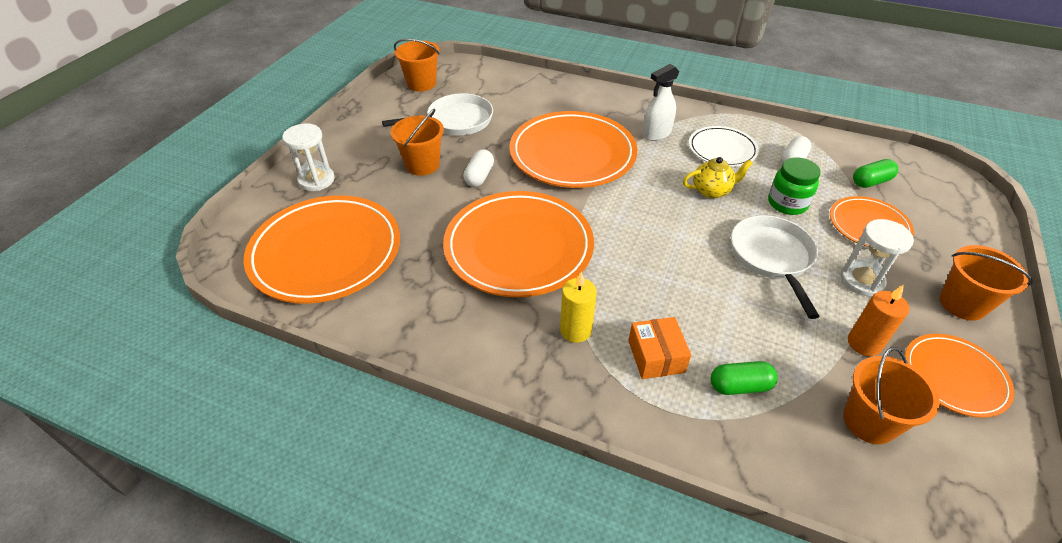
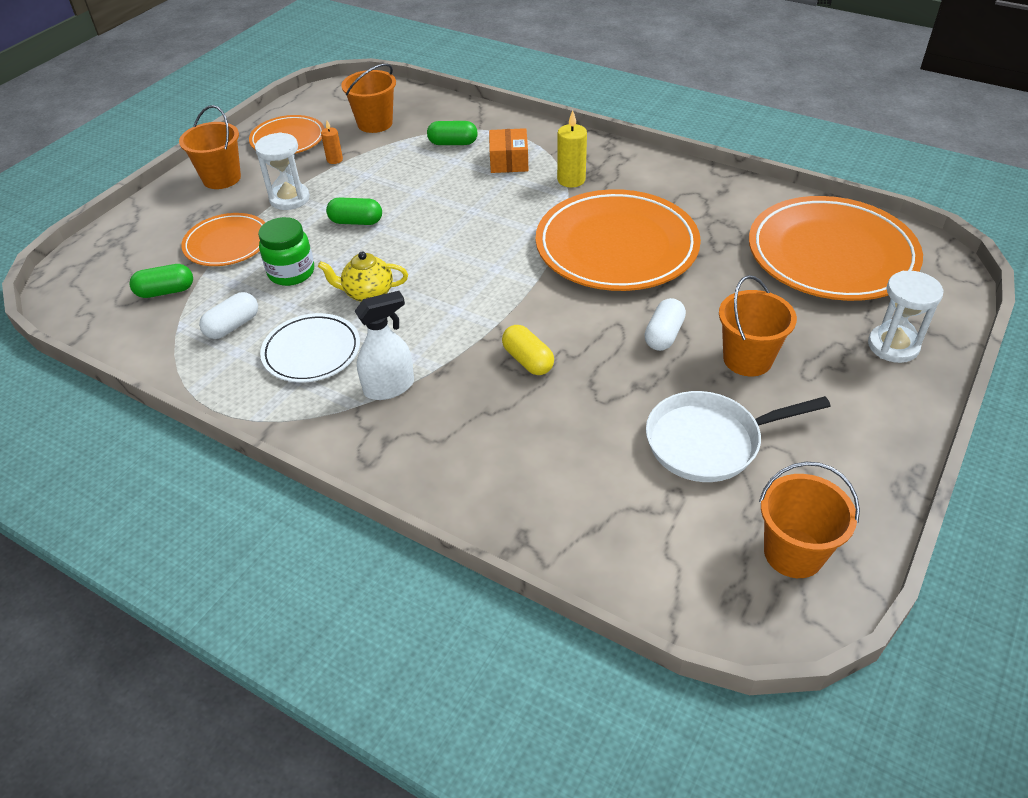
camera: 170 degrees left, 0 degrees up
orange plate [510,111,637,188] -> yellow capsule [502,325,554,375]
white pan [731,215,820,319] -> green capsule [326,197,382,225]
orange candle [848,285,910,356] -> orange candle [321,121,343,164], size x0.60

